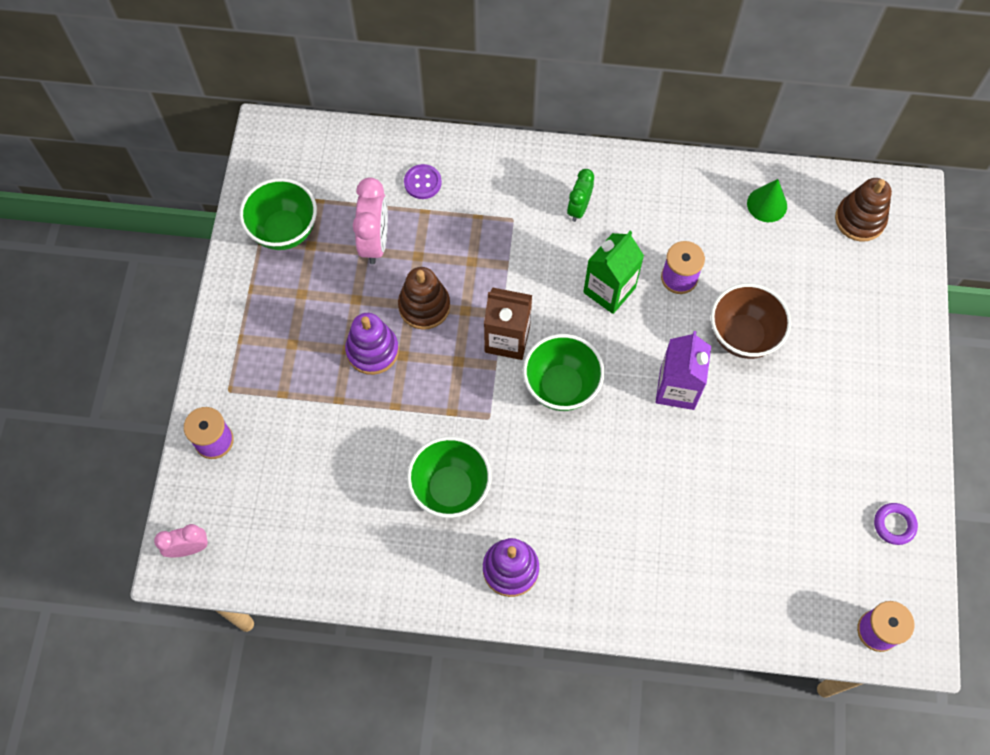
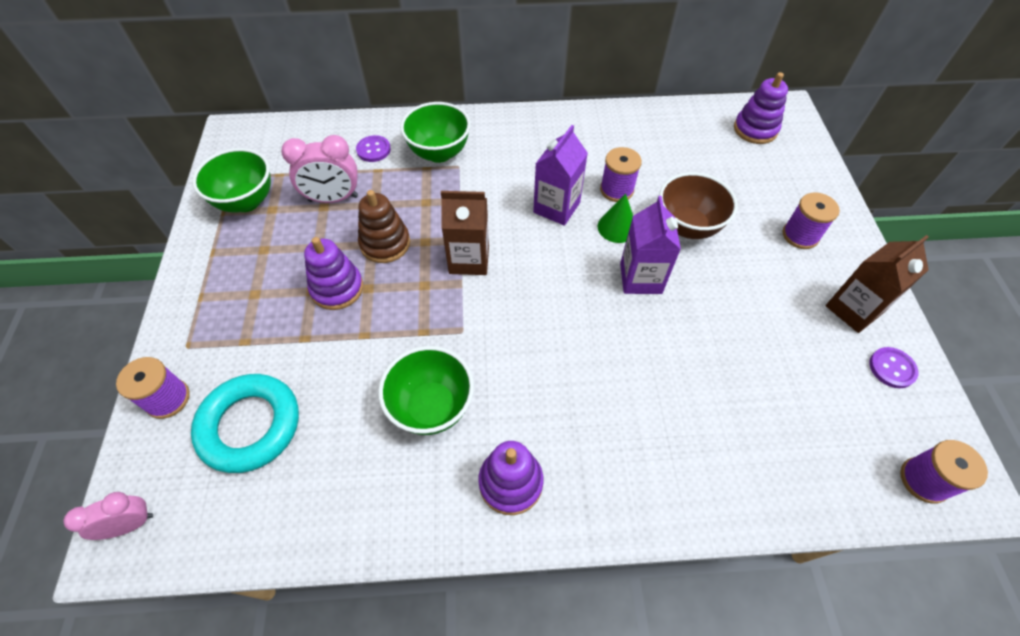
camera: 10 degrees left, 10 degrees down
pink clock [353,177,388,264] -> pink clock turned 90 degrees clockwise [281,135,358,203]
green bowl [523,334,605,411] -> green bowl moved to [400,102,471,163]
green clock [567,169,594,222] -> none
green carton [583,231,644,314] -> purple carton [533,125,588,226]
green cone [747,179,787,222] -> green cone moved to [598,193,633,243]
brown stacking toy [835,178,892,242] -> purple stacking toy [734,72,788,144]
purple ring [874,503,918,545] -> purple button [869,347,918,388]
none -> turquoise ring [191,374,299,473]
none -> purple spool [783,192,840,249]
none -> brown carton [826,235,929,333]

